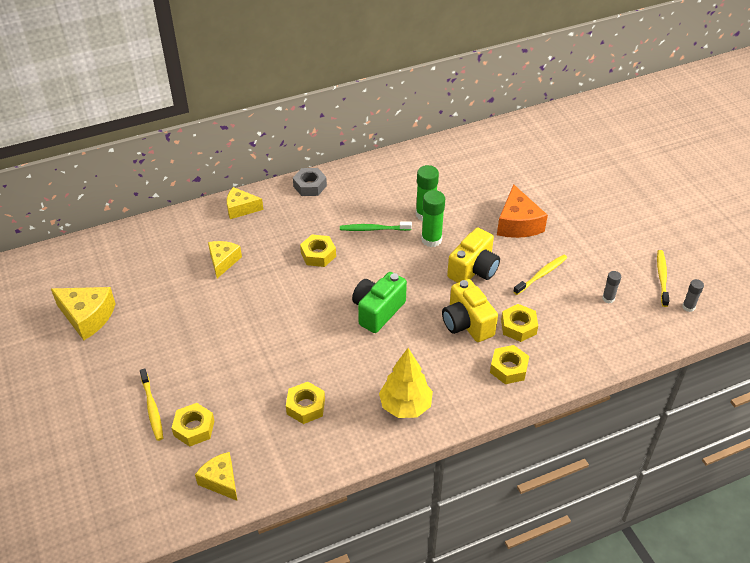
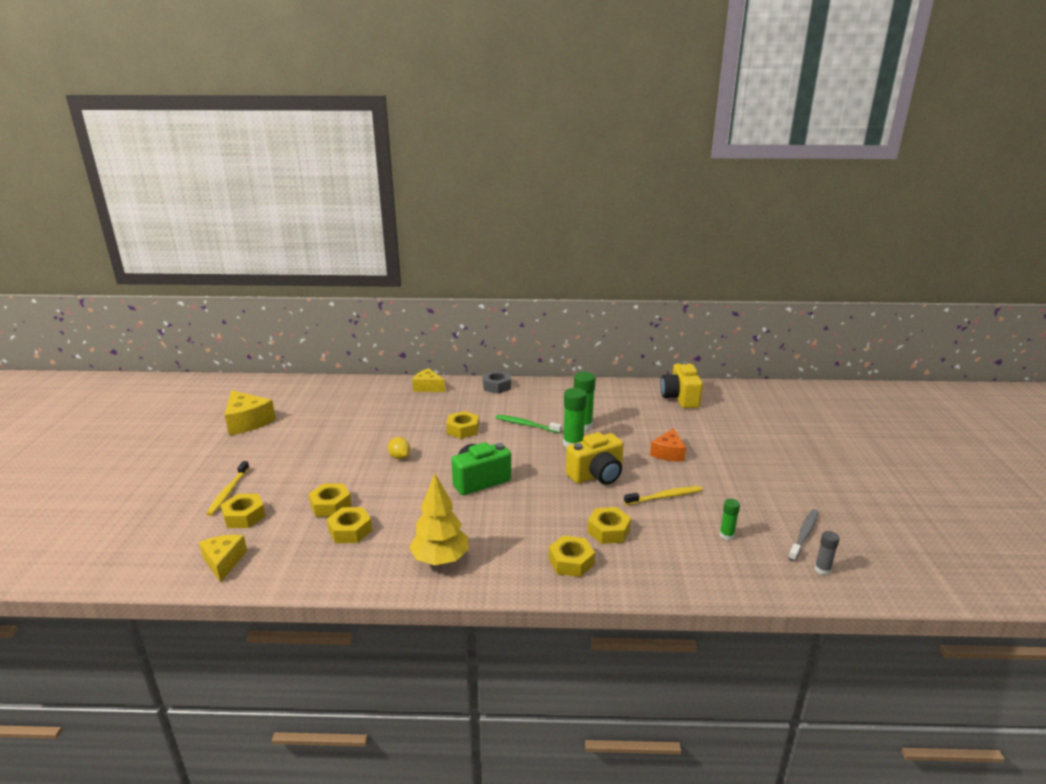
camera: 25 degrees right, 20 degrees down
yellow cheese [208,241,242,278] -> none
yellow camera [442,279,498,342] -> yellow camera moved to [660,361,703,408]
orange cheese [497,184,548,238] -> orange cheese [650,428,686,462], size x0.66
grey glue stick [602,271,621,303] -> green glue stick [720,499,740,540]
yellow toothbrush [657,250,669,307] -> grey toothbrush [788,509,819,562]
none -> yellow nut [308,484,352,517]
none -> yellow lemon [388,437,410,459]

